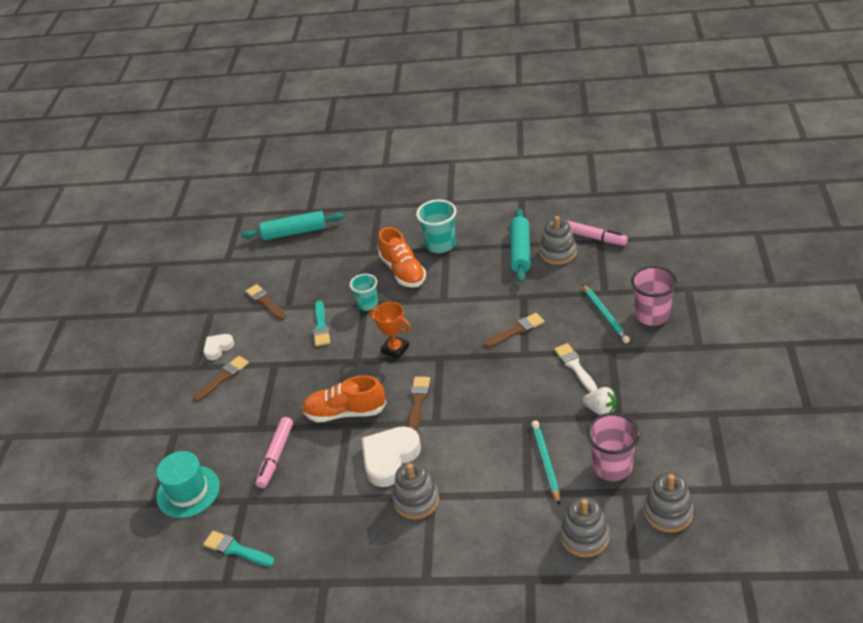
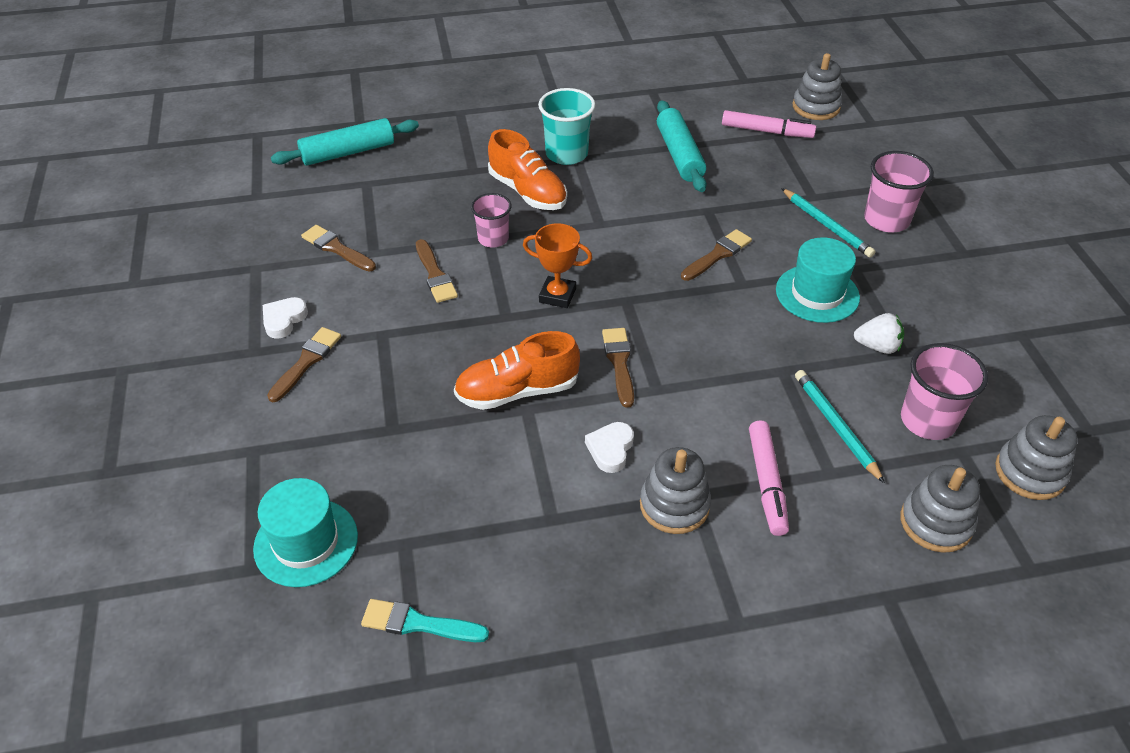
camera: 20 degrees left, 5 degrees up
pink marker [255,417,293,488] -> pink marker moved to [749,420,789,536]
turquoise brush [313,301,330,346] -> brown brush [416,239,458,303]
turquoise cup [350,274,378,311] -> pink cup [471,193,512,247]
white heart [361,426,421,487] -> white heart [585,422,634,473], size x0.55
grey stacking toy [539,216,577,265] -> grey stacking toy moved to [792,53,842,120]
white brush [554,343,597,392] -> turquoise hat [776,237,860,323]

